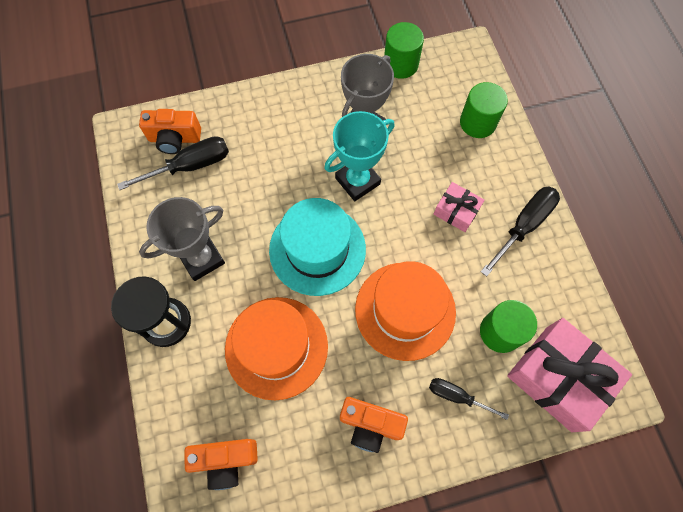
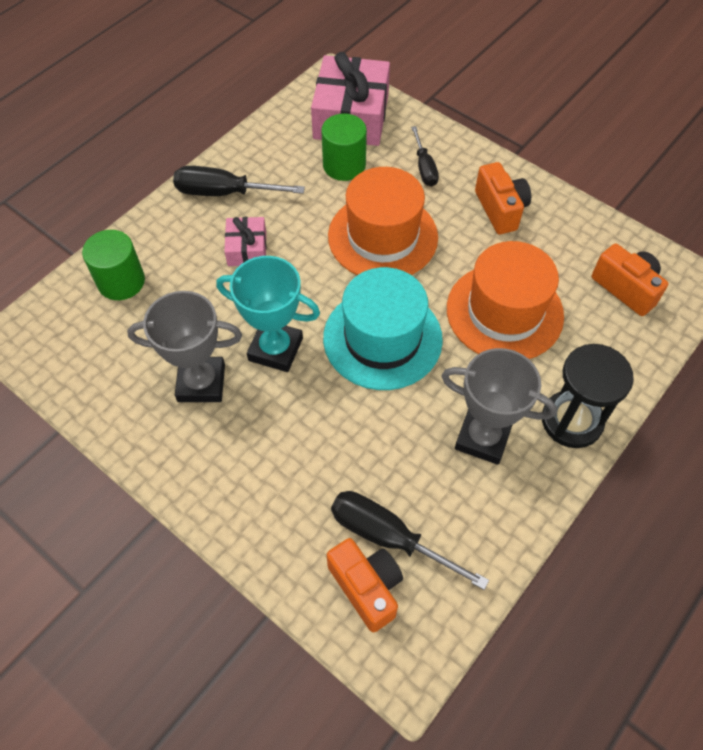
camera: 125 degrees left, 10 degrees down
green cylinder [384,22,424,79] -> none

